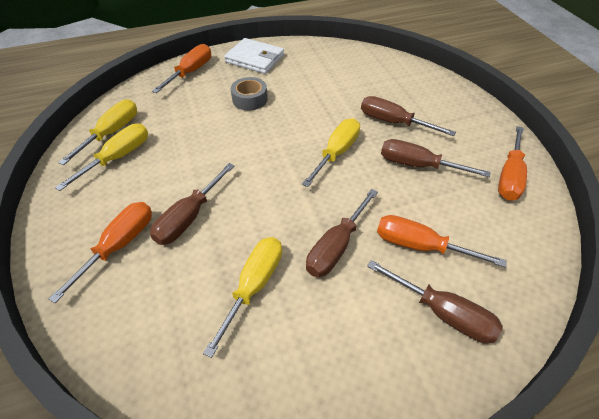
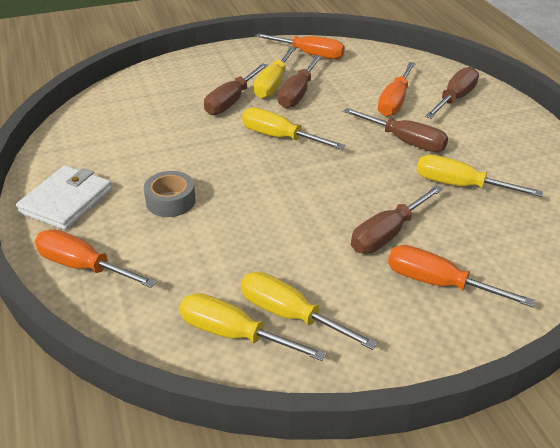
camera: 90 degrees left, 10 degrees down
brown screwdriver [150,163,234,245] -> brown screwdriver turned 105 degrees clockwise [351,185,443,254]
none -> yellow screwdriver [254,47,296,99]

